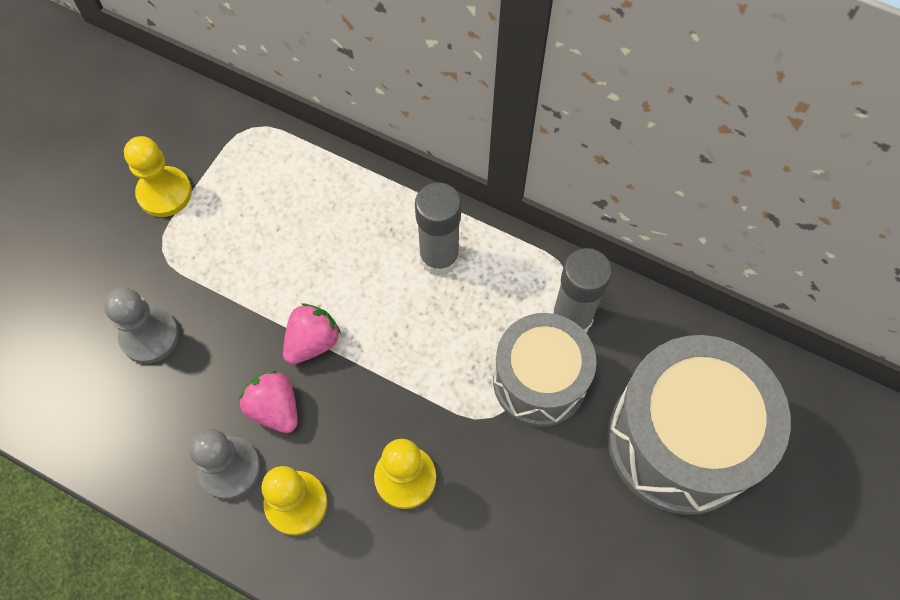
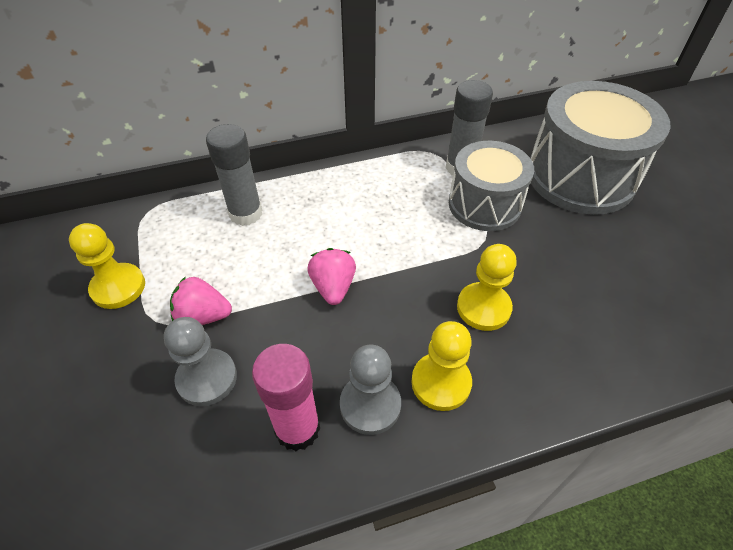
camera: 45 degrees left, 15 degrees down
pink strawberry [239,371,298,433] -> pink strawberry moved to [170,276,232,325]
grey glue stick [415,182,461,276] -> grey glue stick moved to [206,124,262,226]
none -> pink glue stick [252,344,320,451]

